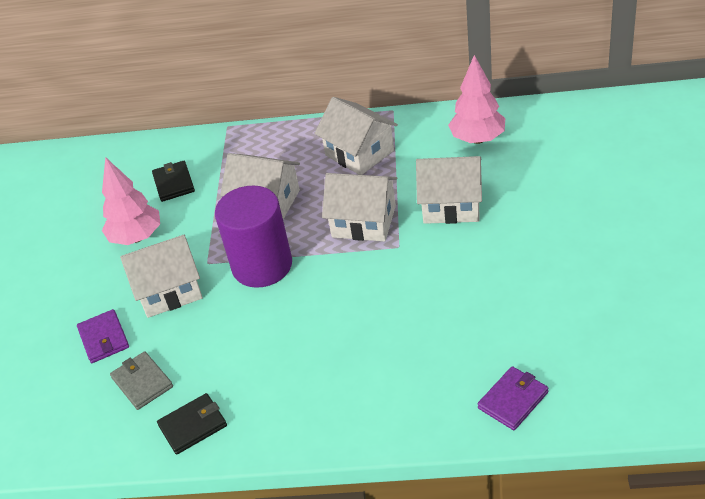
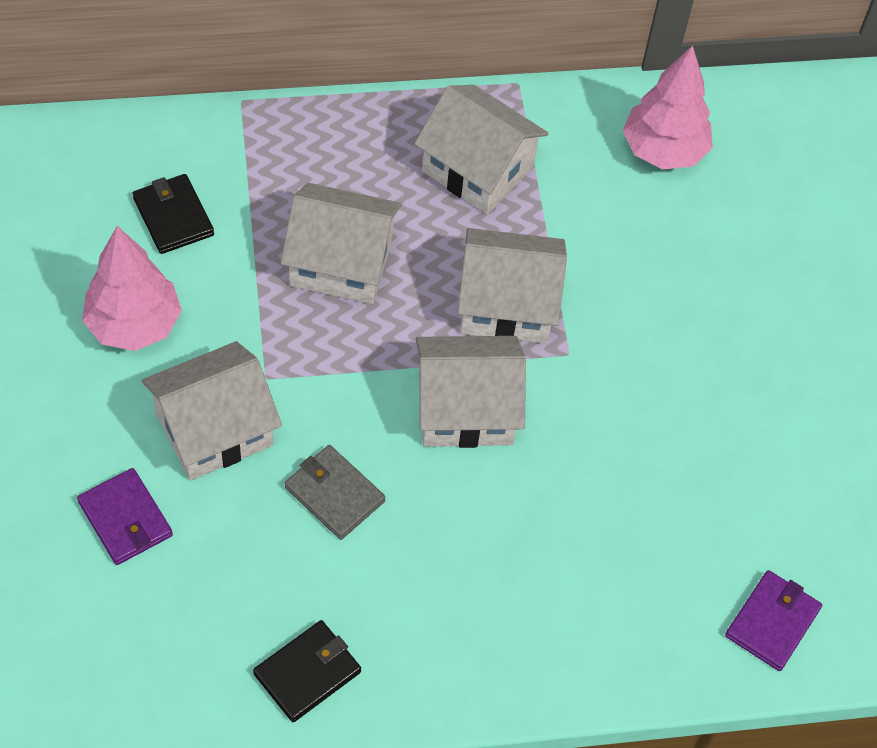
camera: 20 degrees left, 15 degrees up
grey wallet [110,351,173,410] -> grey wallet moved to [285,445,385,540]
purple cylinder [215,185,292,288] -> none
white house [416,156,482,224] -> white house moved to [416,336,526,448]

